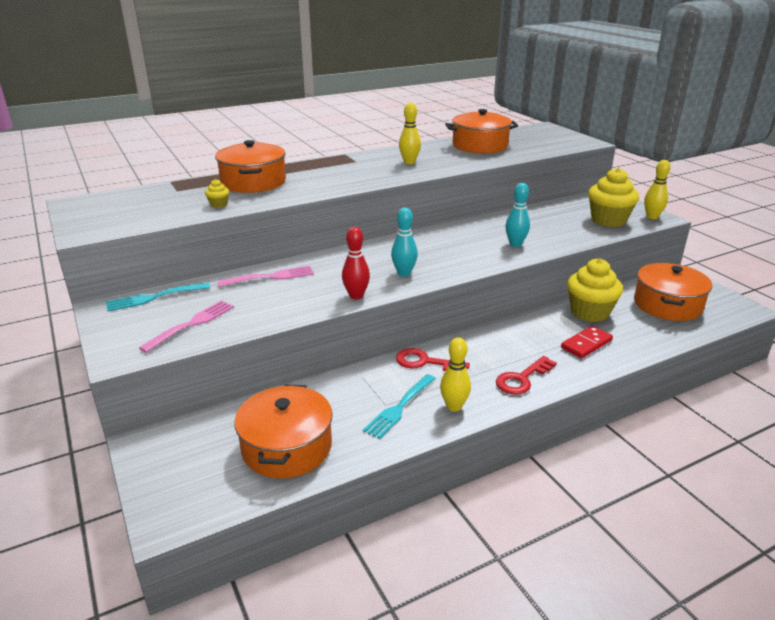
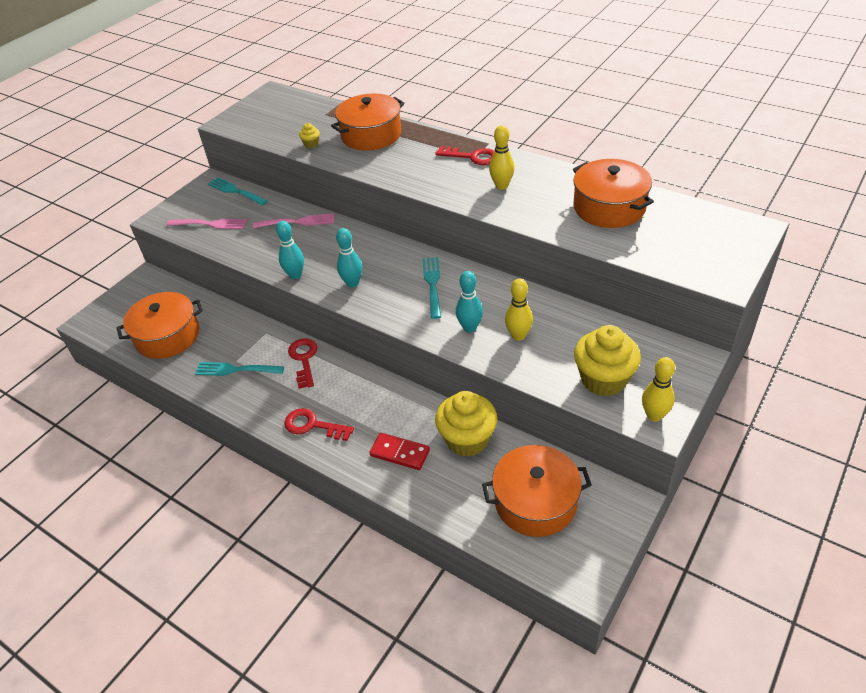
camera: 65 degrees right, 15 degrees up
pink fork [217,266,314,287] -> pink fork turned 45 degrees counterclockwise [253,213,335,228]
red bowling pin [342,227,370,300] -> turquoise bowling pin [276,221,304,279]
yellow bowling pin [440,337,471,411] -> yellow bowling pin moved to [505,279,533,341]
none -> turquoise fork [422,257,441,319]
none -> red key [435,146,494,165]

